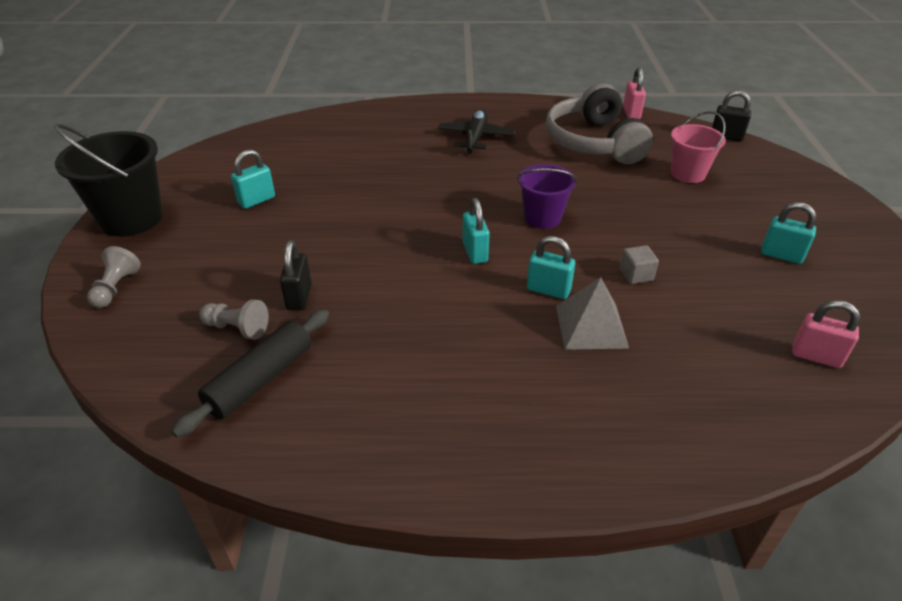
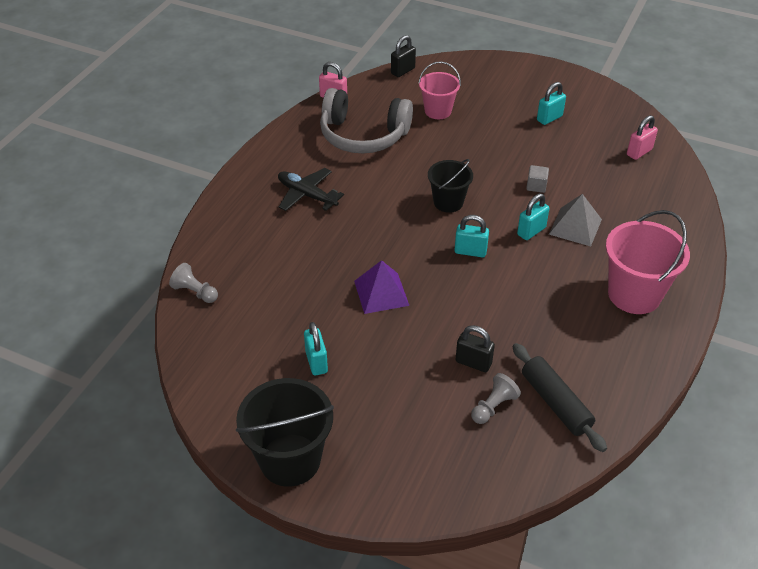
camera: 65 degrees left, 5 degrees up
grey pawn [87,246,141,308] -> grey pawn moved to [169,263,218,303]
purple bucket [517,164,577,229] -> black bucket [428,159,473,213]
none -> purple pyramid [354,260,409,314]
none -> pink bucket [606,210,690,314]

